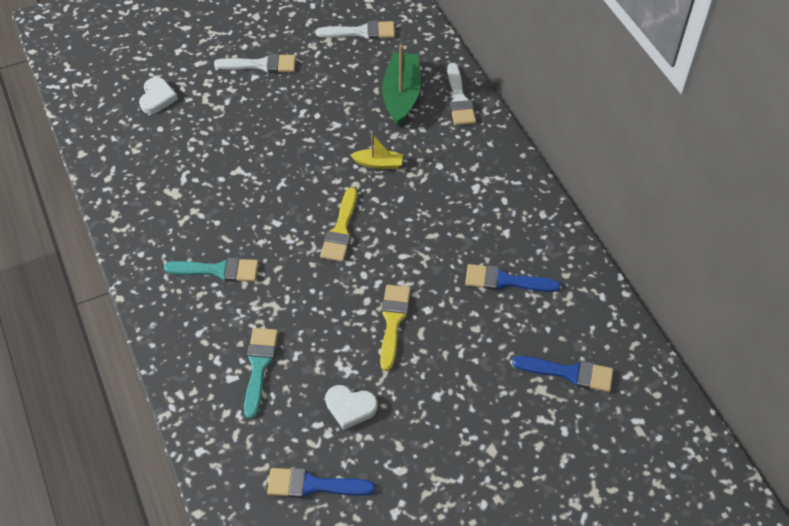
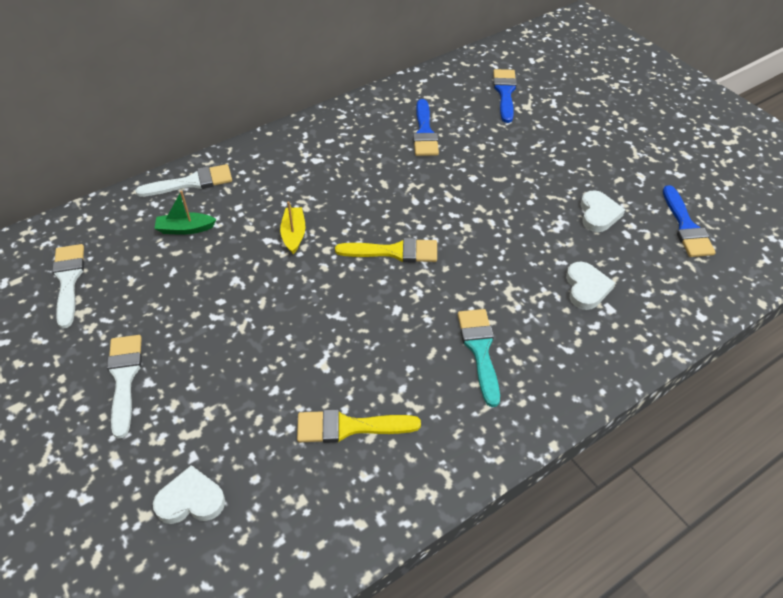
camera: 100 degrees left, 5 degrees down
turquoise brush [244,328,278,419] -> white heart [566,262,615,310]
yellow brush [380,285,411,371] -> yellow brush moved to [297,409,421,443]
green boat [382,45,421,126] -> green boat [154,191,217,235], size x0.54

